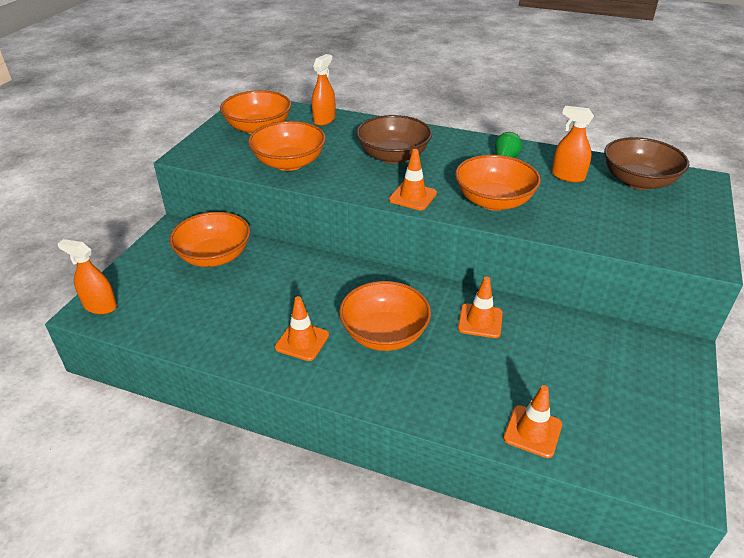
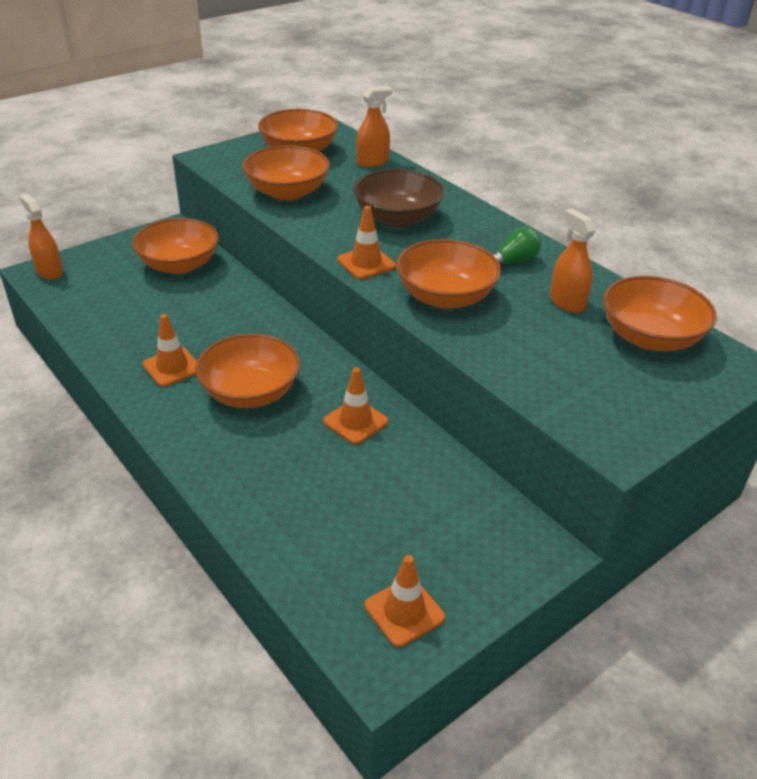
camera: 30 degrees right, 0 degrees up
orange traffic cone [503,385,562,458] -> orange traffic cone moved to [365,555,445,647]
brown bowl [604,137,690,190] -> orange bowl [603,276,717,351]

